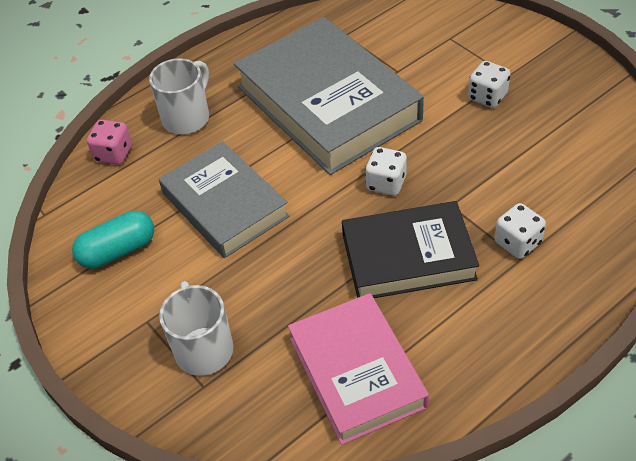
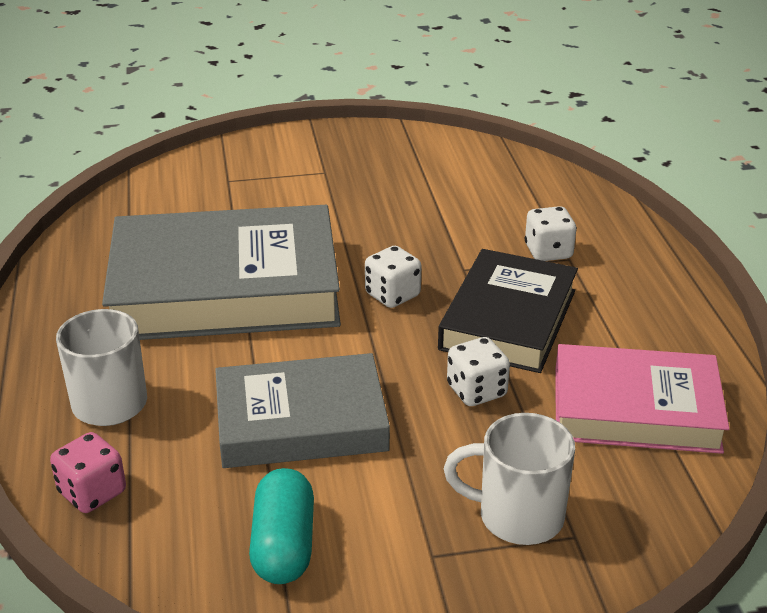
camera: 65 degrees left, 15 degrees down
white dice [468,61,511,108] -> white dice moved to [447,337,510,406]

